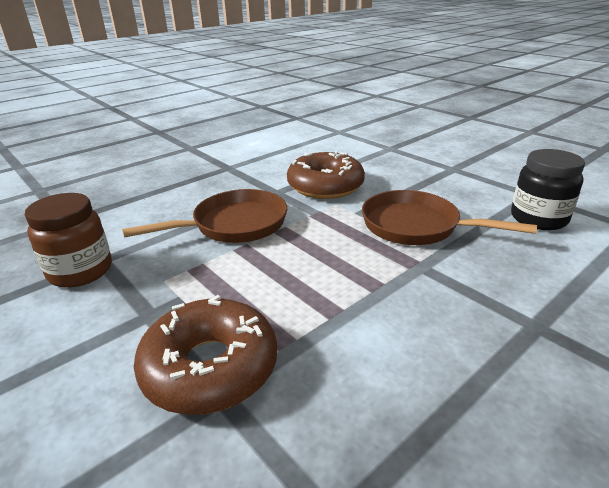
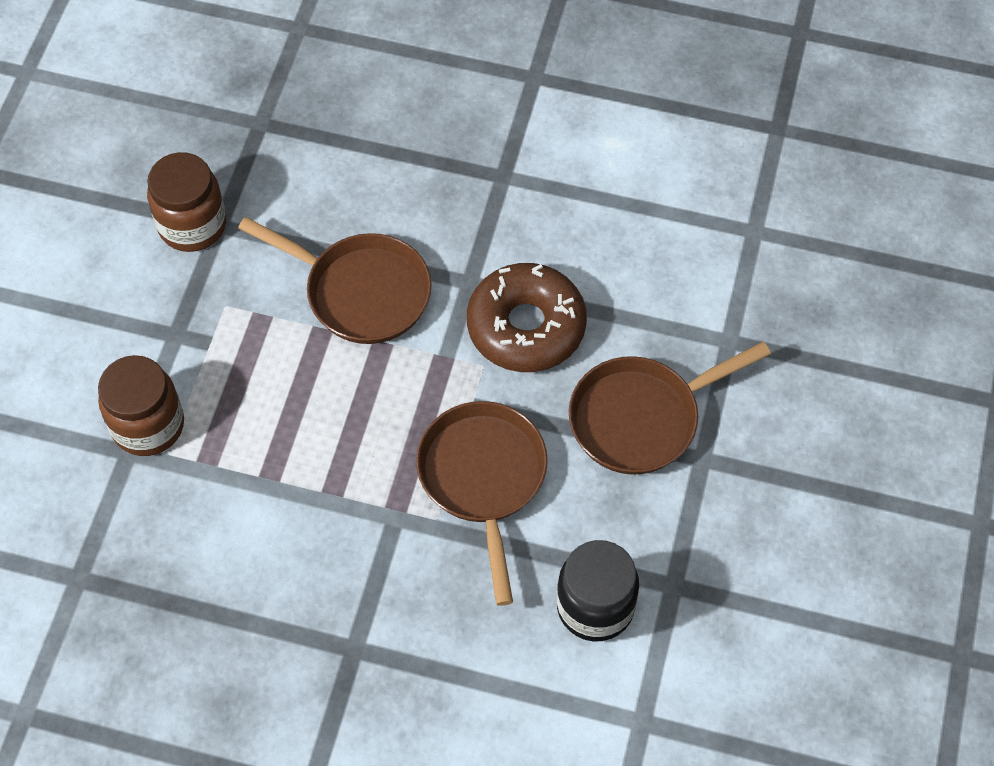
camera: 55 degrees right, 30 degrees up
brown donut [134,295,277,415] -> brown jar [98,355,184,456]
none -> brown pan [569,342,771,475]

